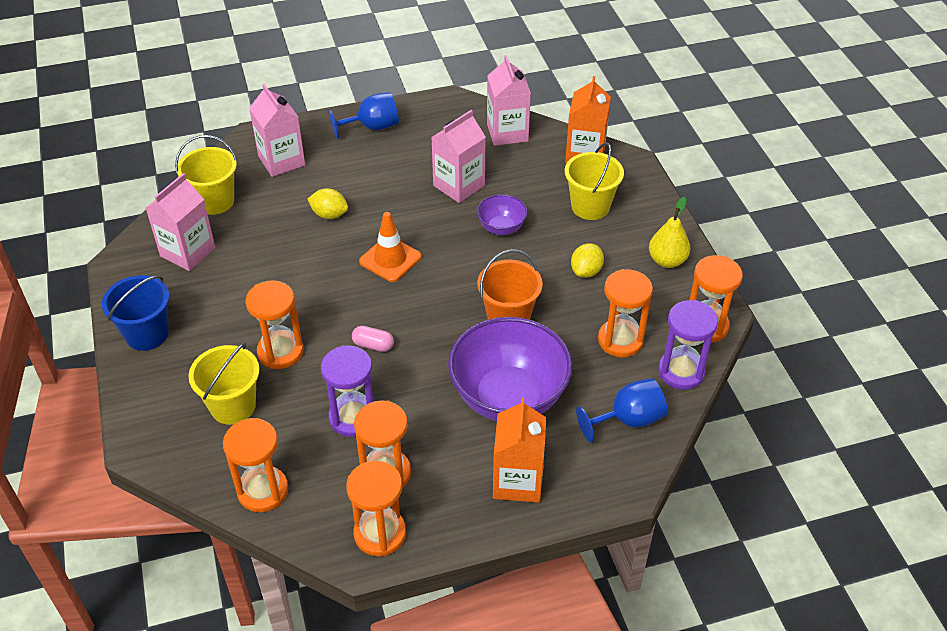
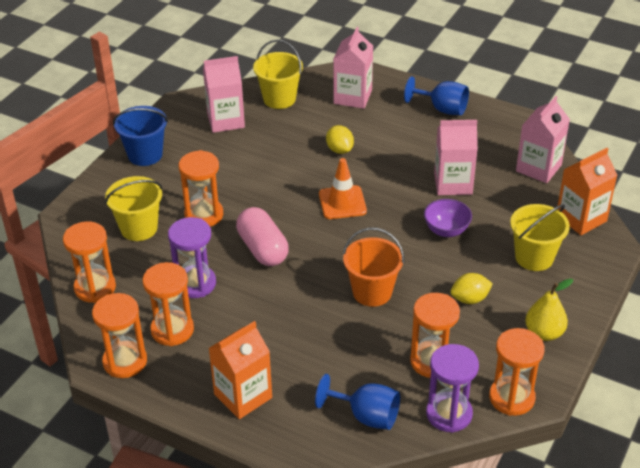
camera: 45 degrees right, 5 degrees down
pink capsule [352,326,394,352] -> pink capsule [236,207,289,266], size x1.94
purple bowl [448,317,572,421] -> none

